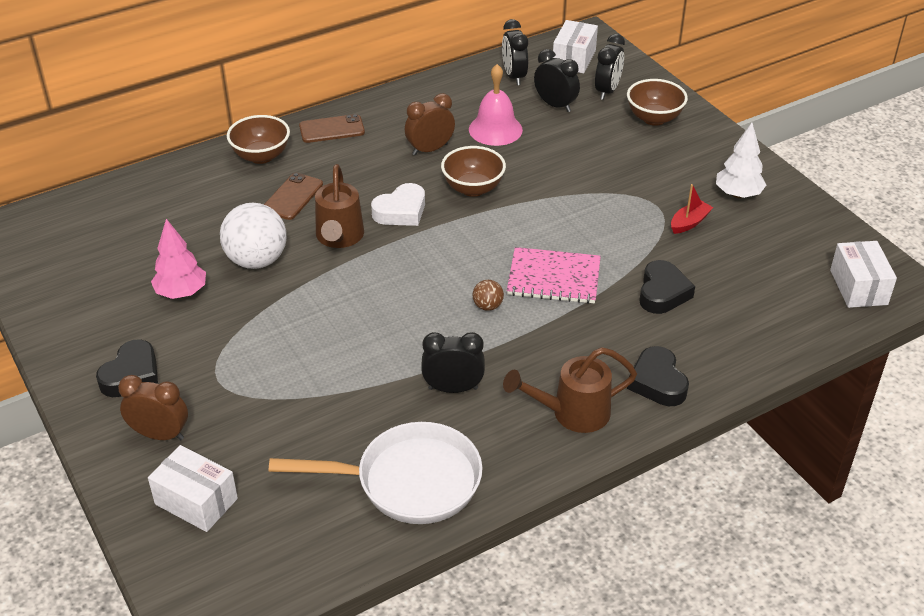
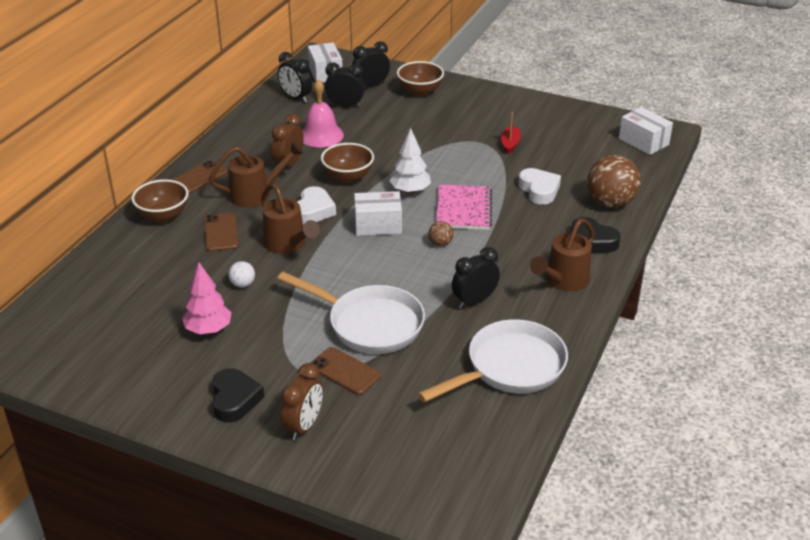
camera: 35 degrees left, 5 degrees down
brown clock [118,375,188,440] -> brown clock turned 135 degrees clockwise [281,363,323,440]
white box [148,445,238,532] -> white box moved to [354,191,402,236]
white ball [220,203,287,269] -> white ball [229,261,255,287], size x0.46
pink notebook [507,247,601,304] -> pink notebook turned 60 degrees counterclockwise [436,185,492,230]
black clock [595,34,625,100] -> black clock turned 105 degrees counterclockwise [352,41,390,86]
black heart [639,260,695,314] -> white heart [518,168,561,205]
white tree [716,123,766,198] -> white tree moved to [389,128,431,194]
none -> brown watering can [209,142,303,208]
none -> white pan [277,272,425,354]
none -> brown phone [311,347,381,395]
none -> brown ball [587,155,641,208]

